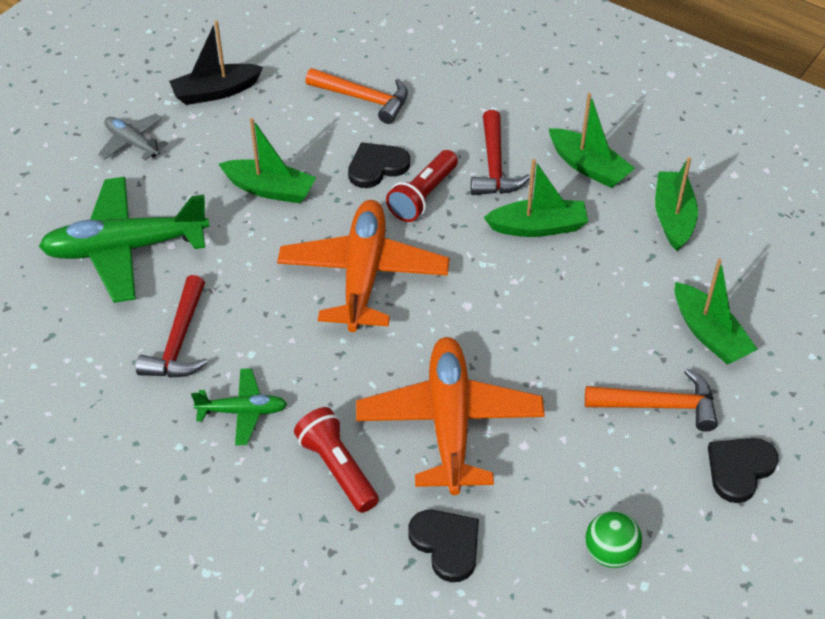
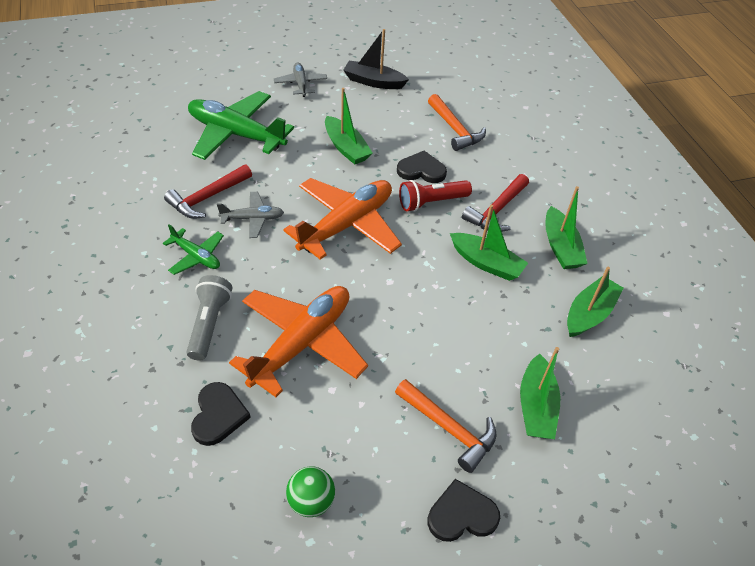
camera: 35 degrees right, 0 degrees up
red flashlight [294,407,379,513] -> grey flashlight [187,275,232,361]
none -> grey plane [217,192,284,238]

